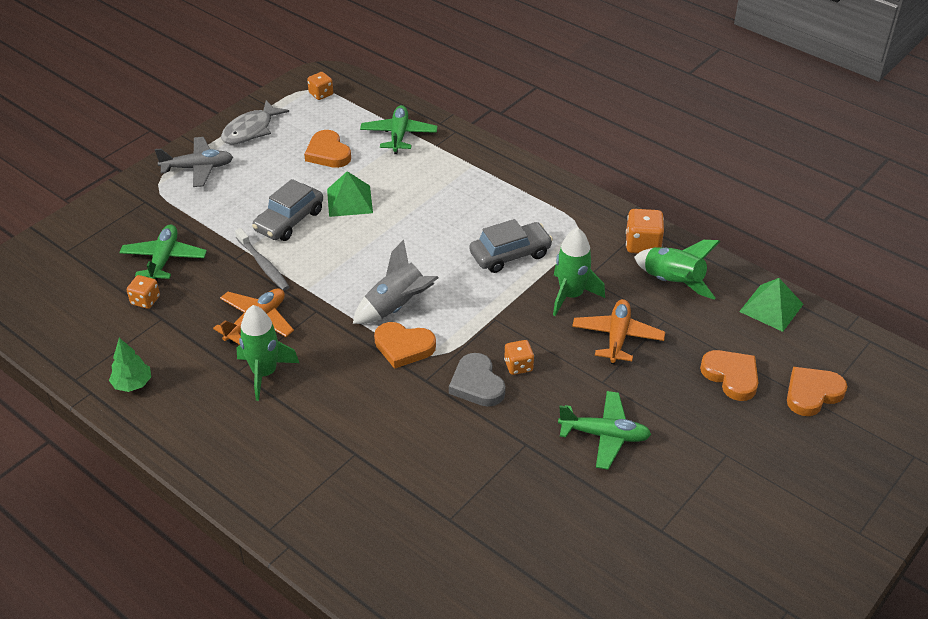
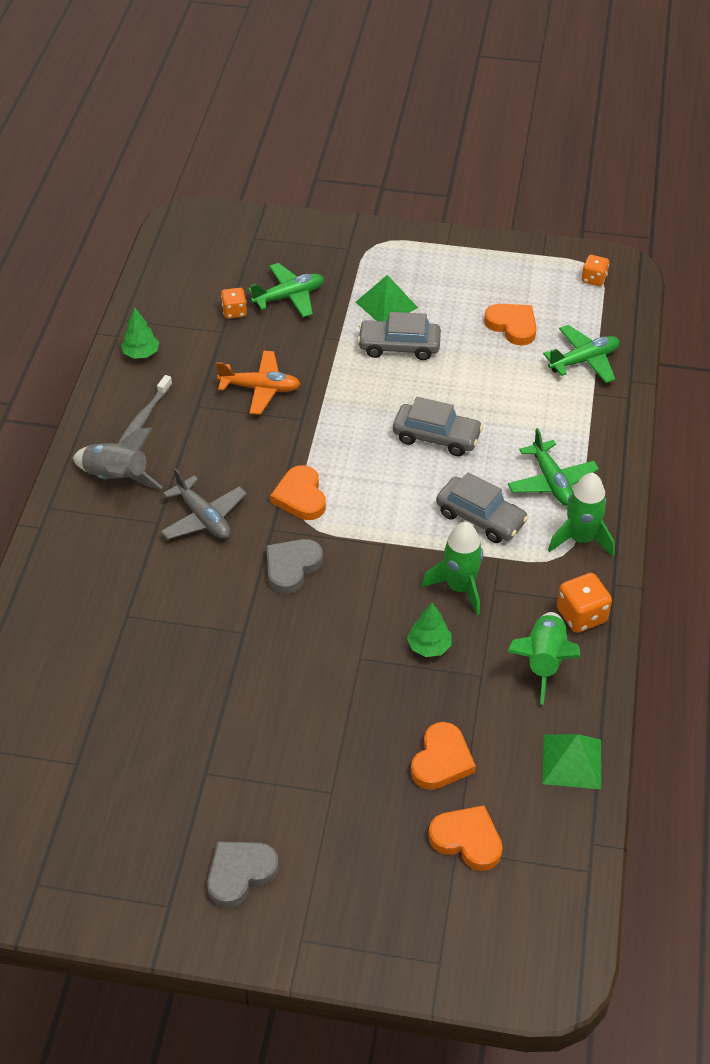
camera: 60 degrees right, 5 degrees up
grey plane [155,137,233,187] -> grey plane moved to [161,468,247,539]
grey fish [221,100,289,145] -> none
grey toothbrush [235,228,290,291] -> grey toothbrush moved to [118,375,172,443]
green rocket [237,305,299,401] -> green rocket moved to [548,472,615,556]
orange heart [304,130,351,168] -> orange heart turned 105 degrees clockwise [484,304,537,346]
green pyramid [327,171,373,217] -> green pyramid moved to [356,275,418,321]
grey rocket [353,240,439,324] -> grey rocket moved to [73,428,162,489]
orange dice [504,340,534,375] -> none
green plane [558,391,651,470] -> green plane moved to [508,428,599,506]
orange plane [572,299,665,364] -> green tree [407,603,451,657]
none -> grey heart [207,841,279,908]
none -> grey car [393,397,483,456]

